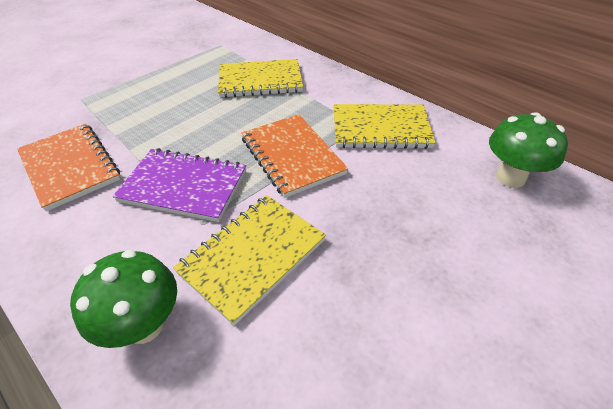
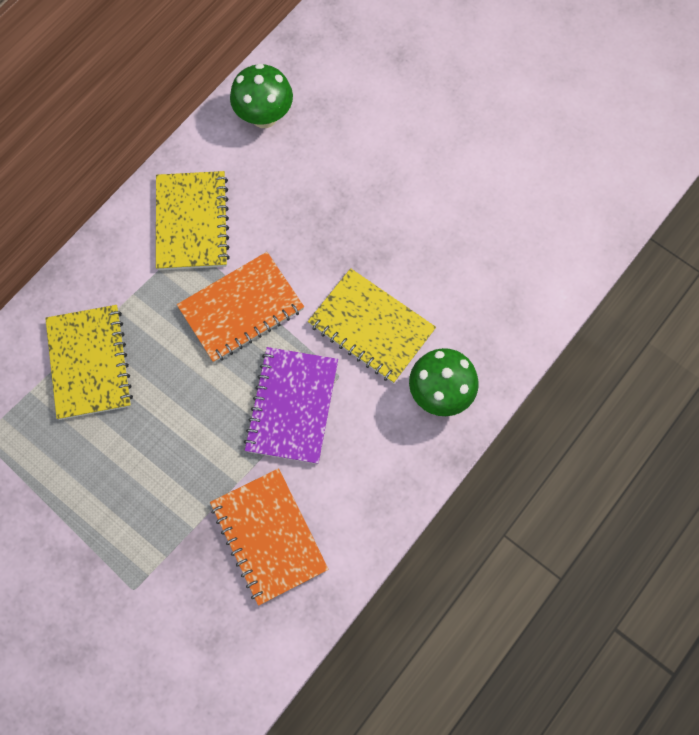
camera: 95 degrees left, 25 degrees up
orange notebook [17,124,120,211] -> orange notebook turned 75 degrees counterclockwise [210,468,329,606]

